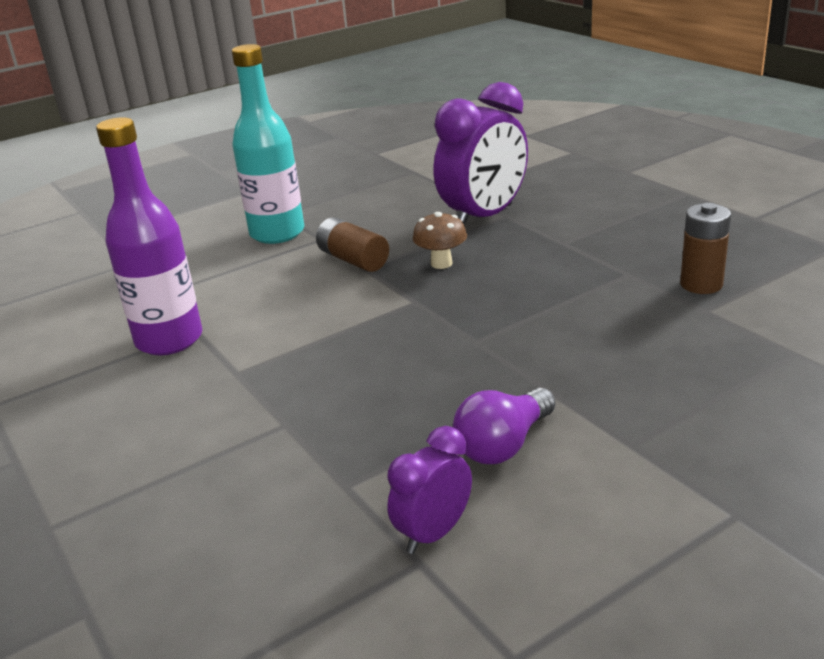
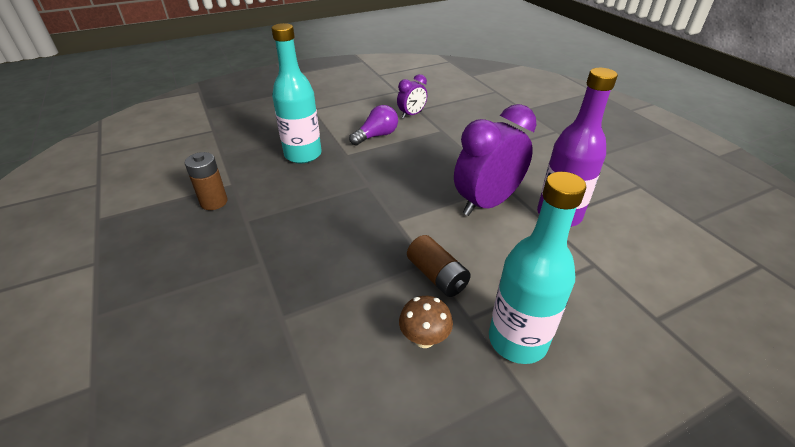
camera: 175 degrees left, 10 degrees up
brown mushroom [413,212,467,269] -> brown mushroom moved to [399,296,453,348]
purple clock [434,82,528,225] -> purple clock moved to [454,104,536,216]
none -> turquoise bottle [272,23,322,163]

